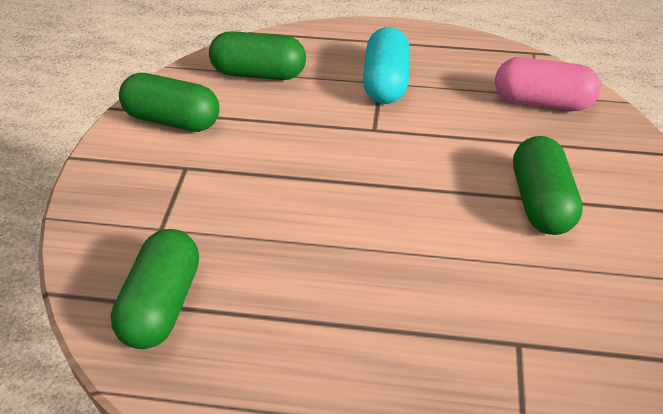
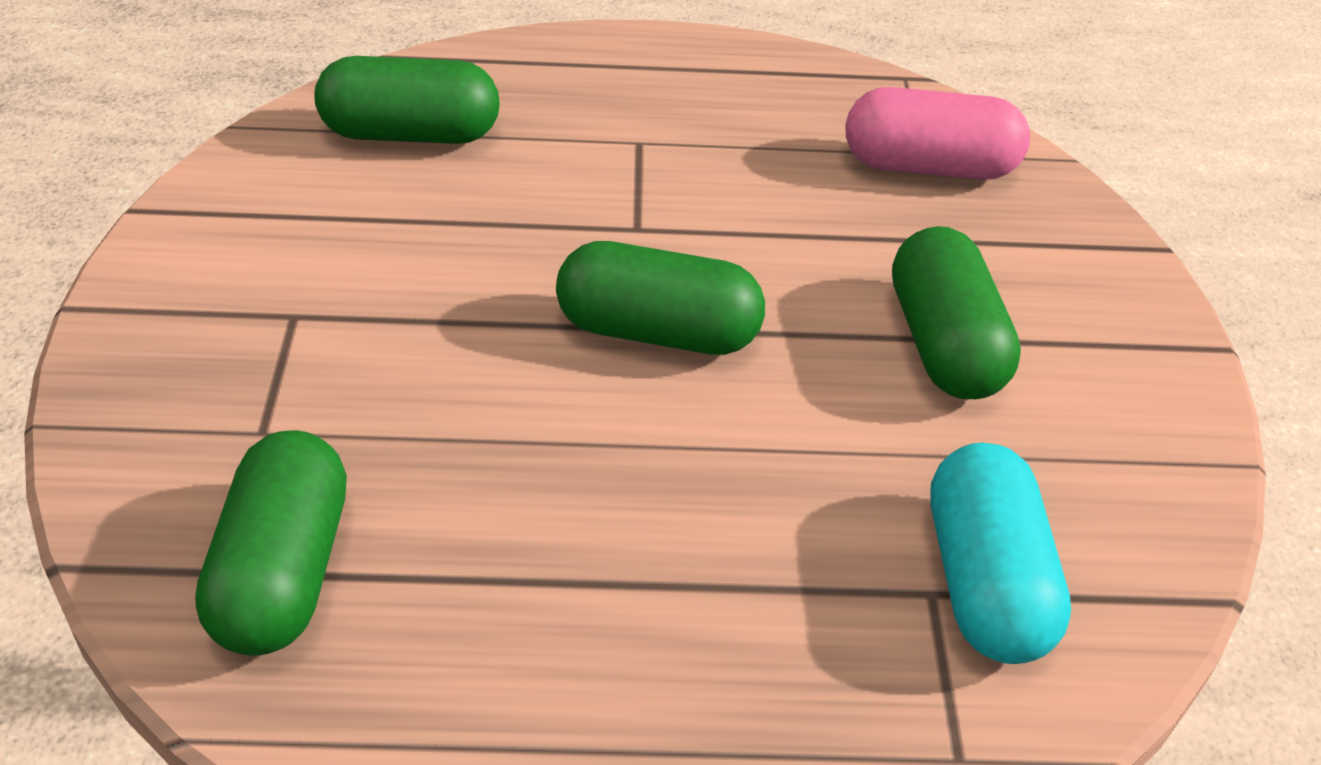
camera: 10 degrees left, 0 degrees up
green capsule [119,73,219,132] -> green capsule moved to [556,241,765,355]
turquoise capsule [363,27,410,104] -> turquoise capsule moved to [930,443,1071,664]

